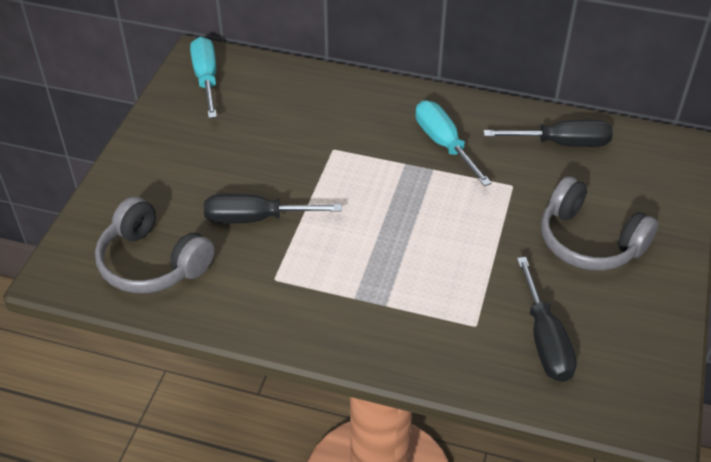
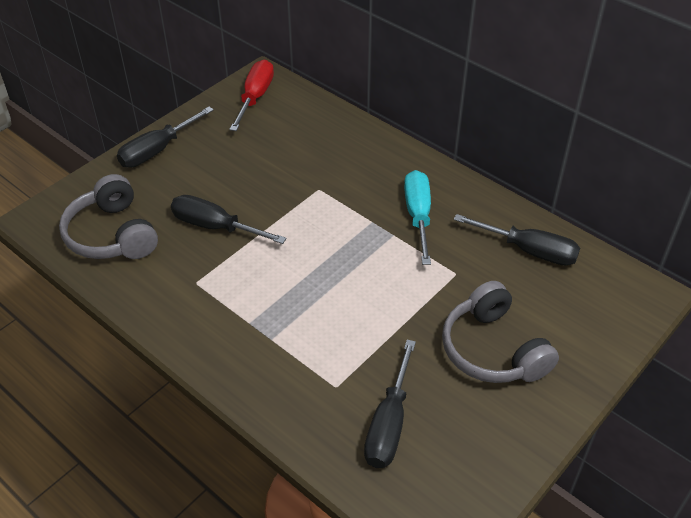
camera: 25 degrees right, 0 degrees up
turquoise screwdriver [190,37,217,118] -> red screwdriver [229,60,274,131]
none -> black screwdriver [117,107,214,168]

